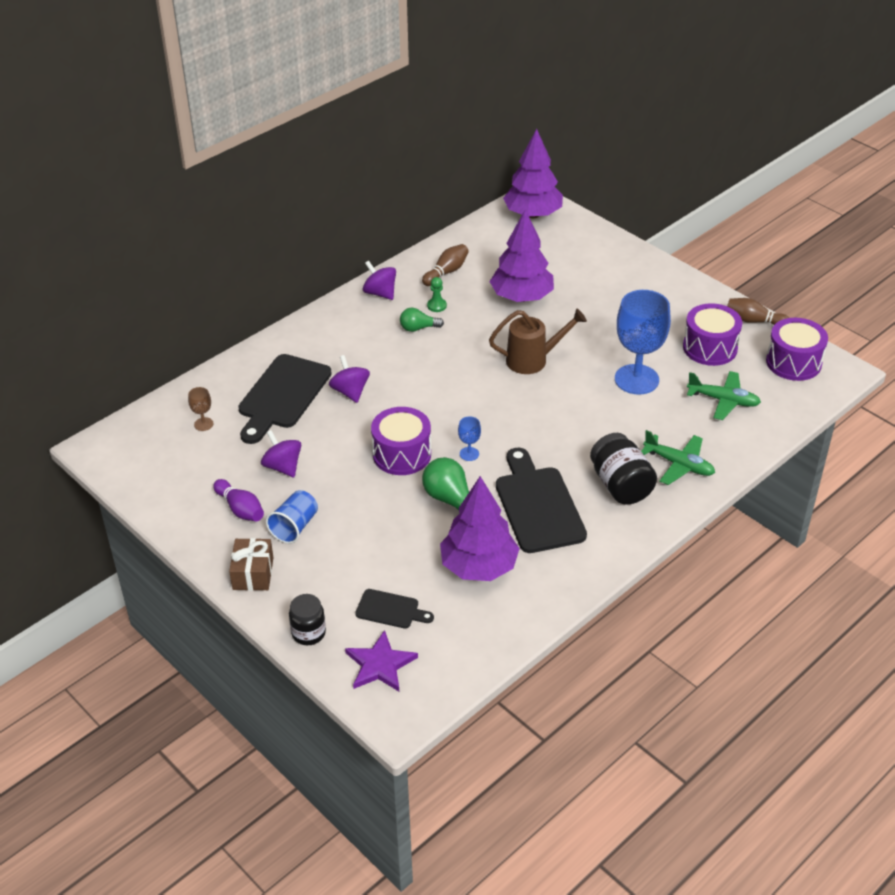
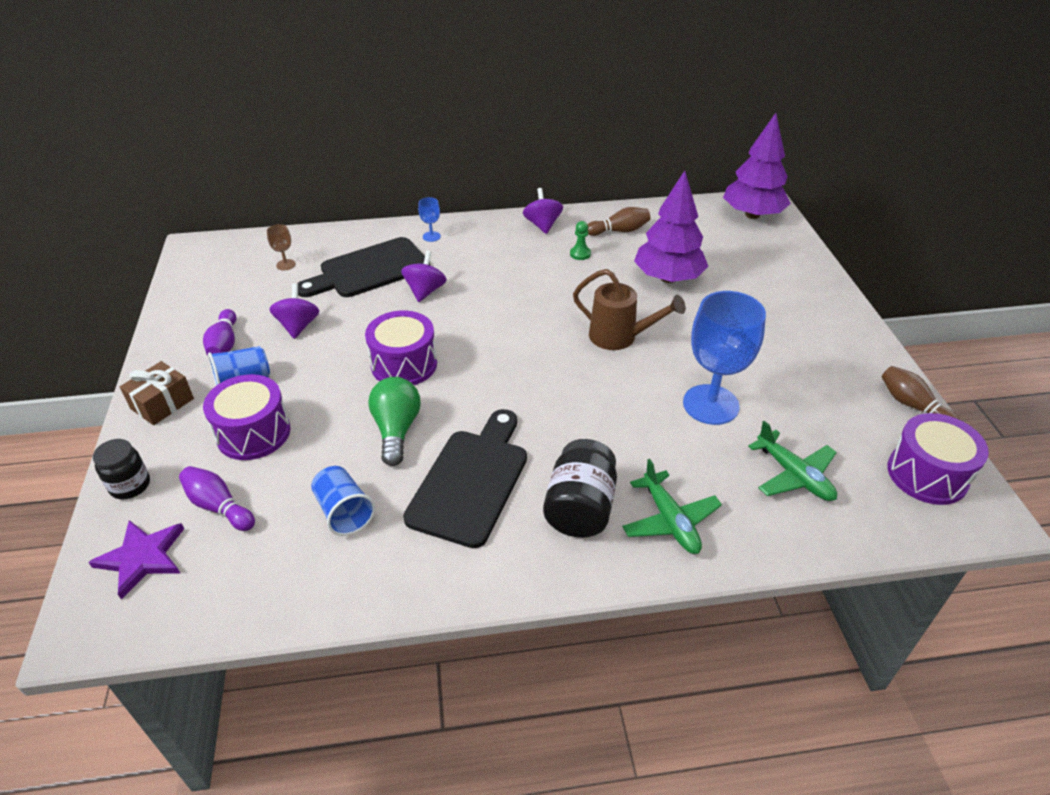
camera: 35 degrees right, 0 degrees up
black cutting board [355,589,434,628] -> purple bowling pin [179,466,255,531]
green light bulb [400,308,444,332] -> none
purple tree [440,476,520,581] -> blue cup [311,466,375,536]
blue goblet [458,416,481,461] -> blue goblet moved to [418,197,441,242]
purple drum [683,303,742,366] -> purple drum moved to [203,374,291,460]

